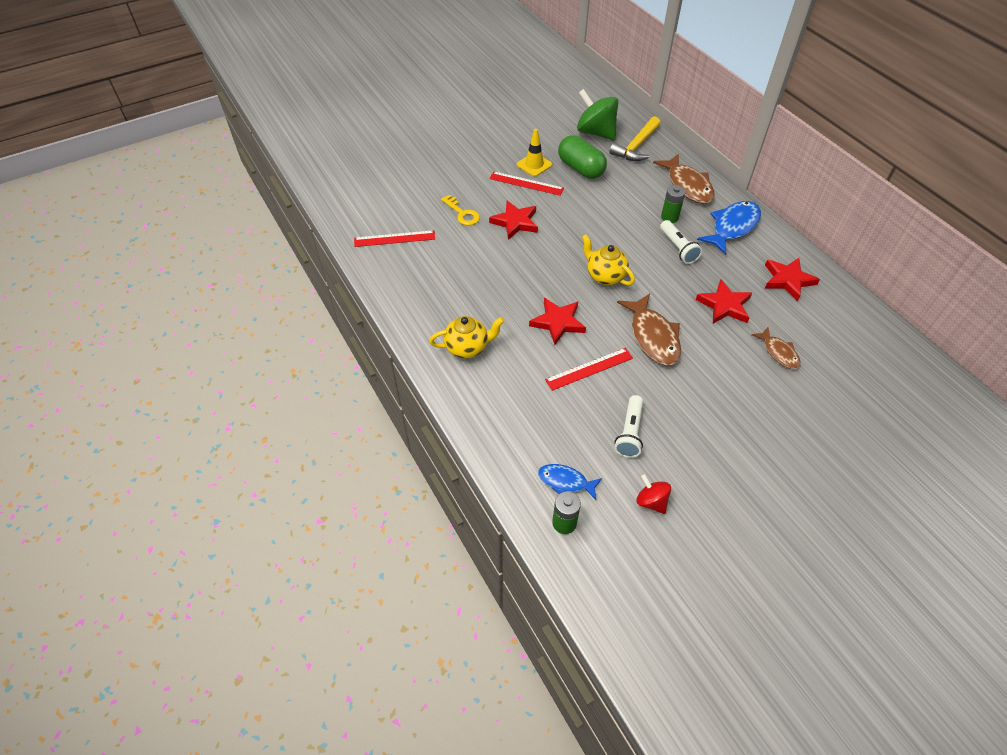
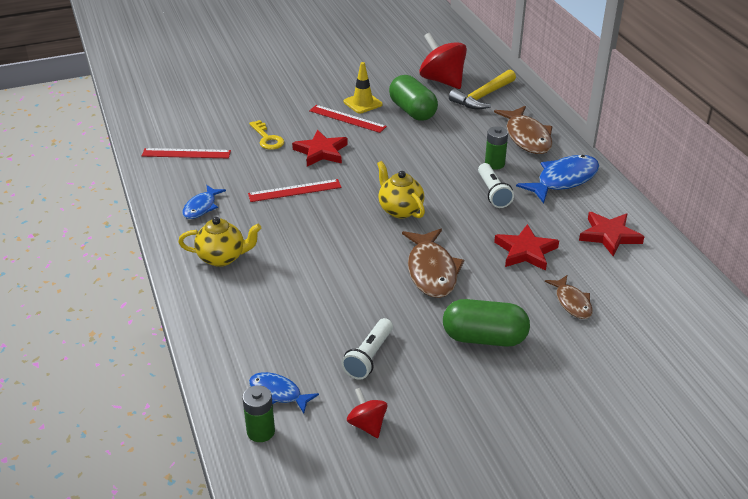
camera: 10 degrees right, 15 degrees down
red star [529,298,586,345] -> none
red ruler [545,348,633,391] -> red ruler moved to [248,179,341,202]
green spinning top [577,89,618,140] -> red spinning top [419,33,467,89]
none -> blue fish [182,185,226,219]
none -> green capsule [443,299,530,347]

